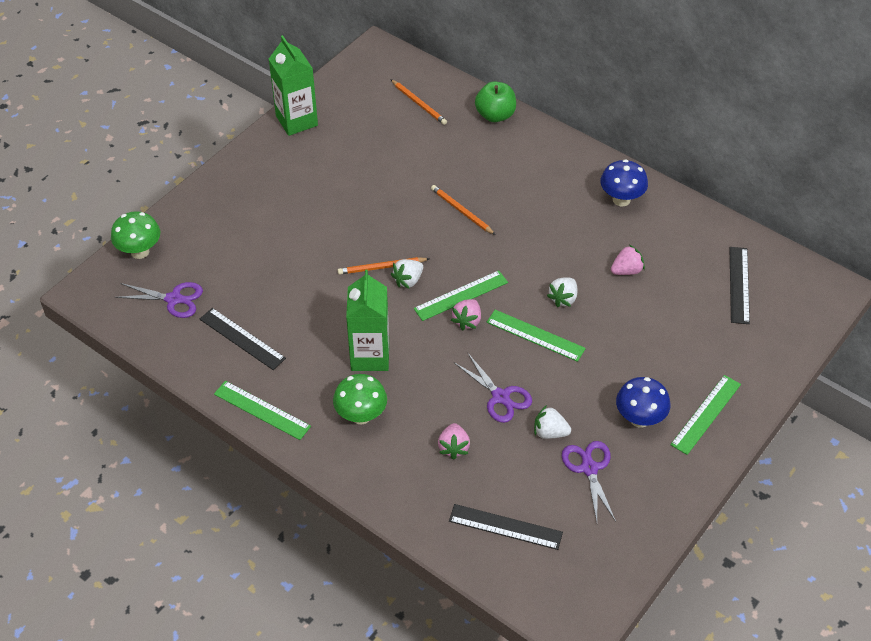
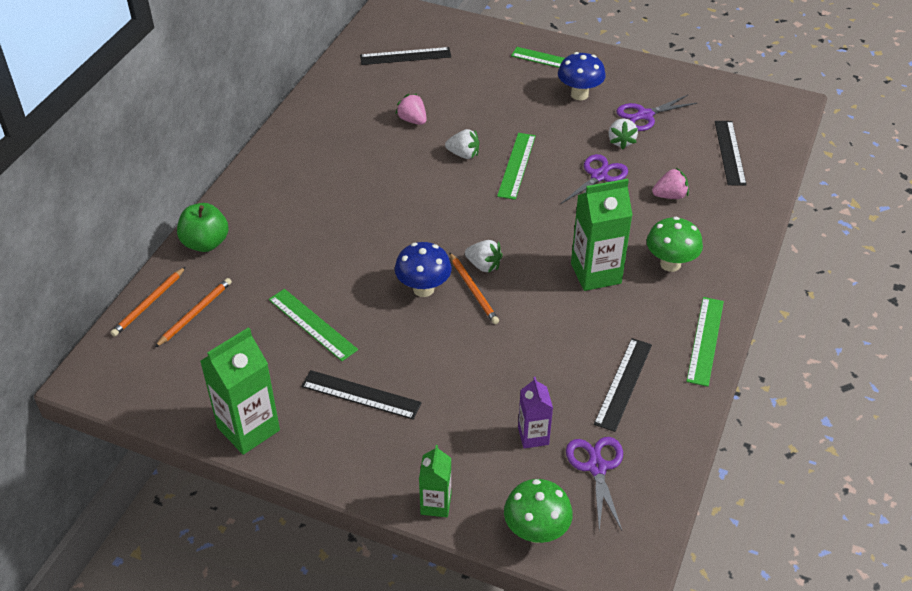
camera: 105 degrees left, 5 degrees down
green ruler [414,270,508,321] -> green ruler moved to [269,289,358,361]
orange pencil [431,185,495,235] -> orange pencil moved to [111,267,186,337]
pink strawberry [451,299,481,330] -> none
blue mushroom [600,159,648,206] -> blue mushroom moved to [395,242,452,297]
none -> black ruler [301,370,422,420]
none -> green carton [419,445,451,517]
none -> purple carton [518,377,553,449]

